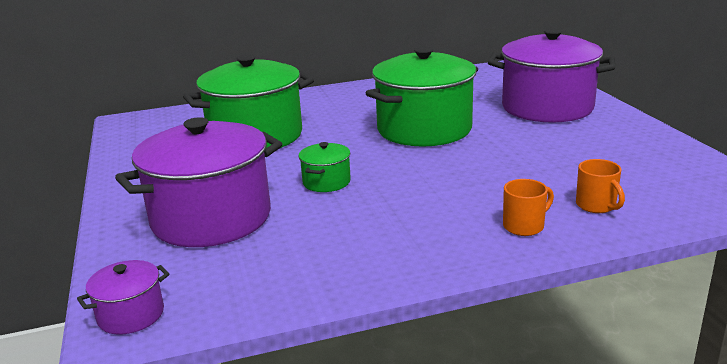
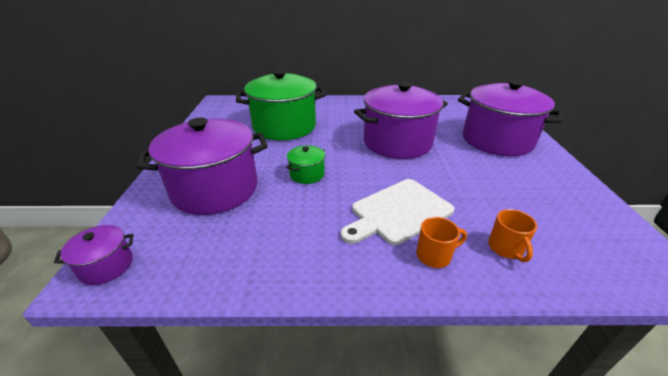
camera: 15 degrees right, 10 degrees up
green pot [366,46,478,146] -> purple pot [354,81,448,159]
none -> white cutting board [341,179,454,245]

